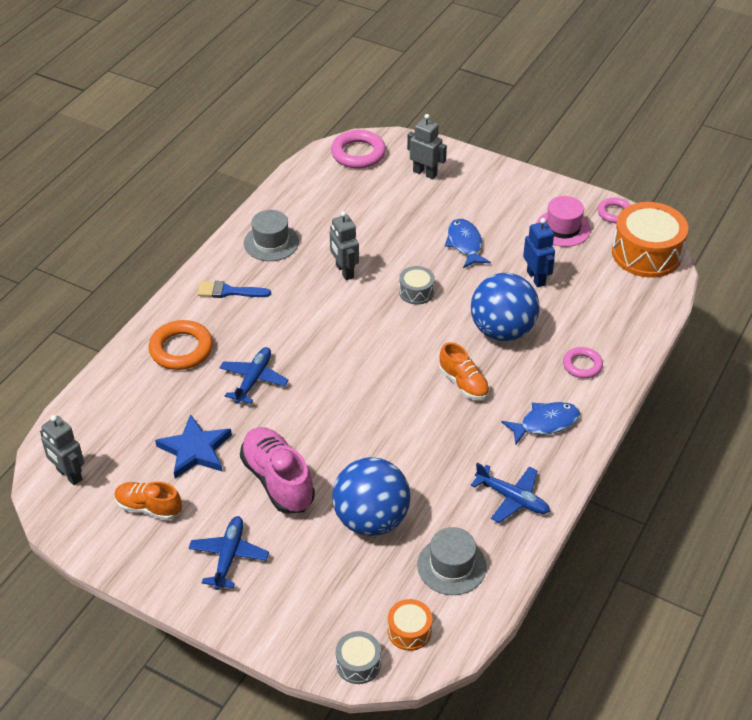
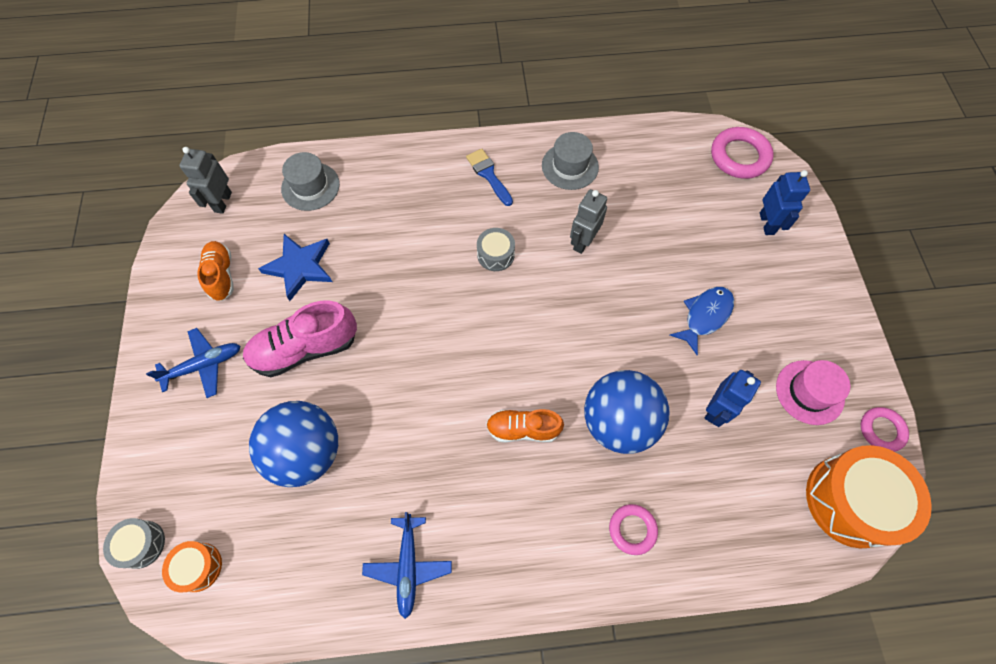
camera: 55 degrees right, 20 degrees up
orange ring [149,320,213,370] -> none
blue plane [220,347,289,404] -> none
pink shoe [240,427,315,514] -> pink shoe turned 135 degrees counterclockwise [243,300,357,377]
grey drum [399,266,435,305] -> grey drum moved to [477,228,515,271]
grey robot [407,114,447,179] -> blue robot [760,170,810,235]
grey hat [417,527,487,595] -> grey hat moved to [281,152,340,211]
orange shoe [439,342,490,400] -> orange shoe turned 75 degrees clockwise [486,409,564,443]
blue fish [501,402,580,445] -> none

